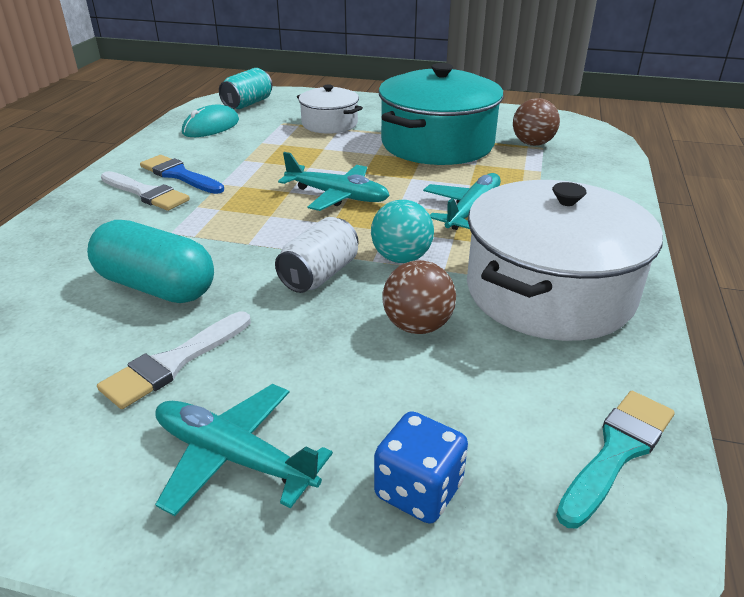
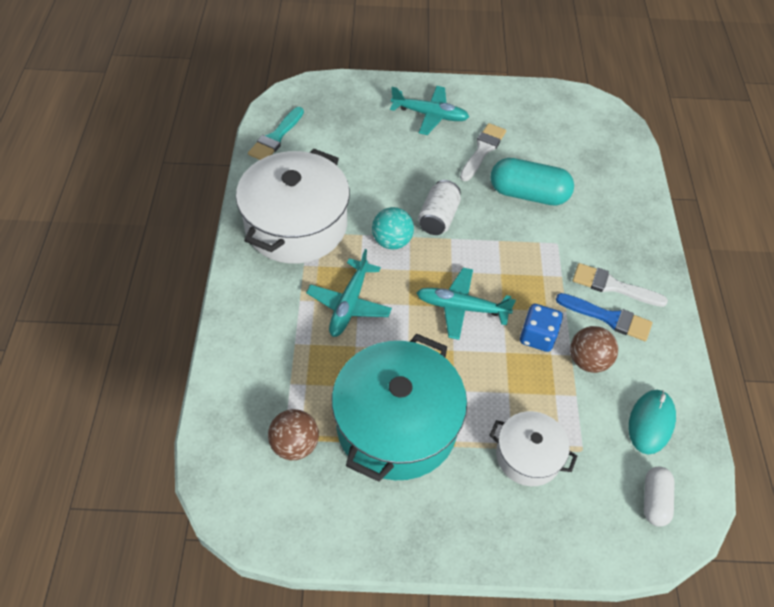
camera: 165 degrees right, 20 degrees up
turquoise can [219,68,272,109] -> white capsule [644,467,675,527]
blue dice [374,411,468,524] -> blue dice moved to [520,304,563,352]
brown ball [382,260,456,334] -> brown ball moved to [570,326,618,373]

